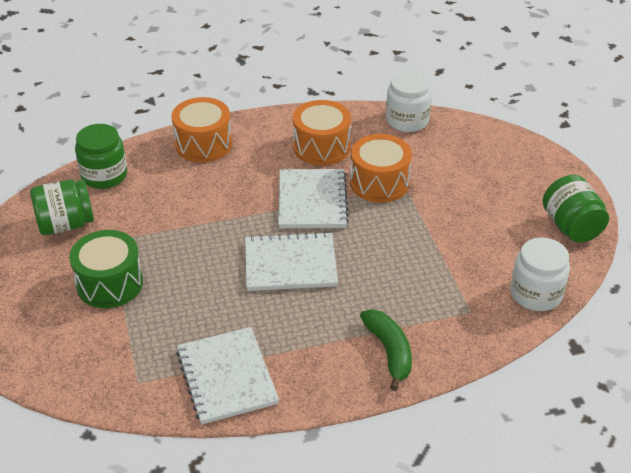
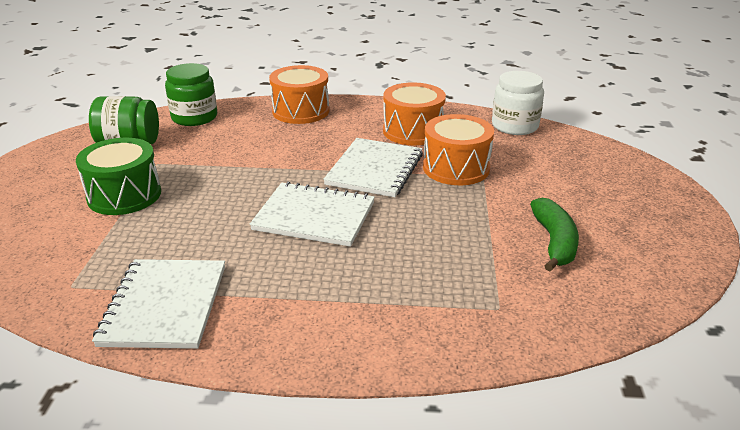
camera: 20 degrees right, 10 degrees down
green banana [360,309,412,391] -> green banana moved to [530,198,579,271]
white jar [510,237,570,311] -> none
green jar [542,175,609,243] -> none

